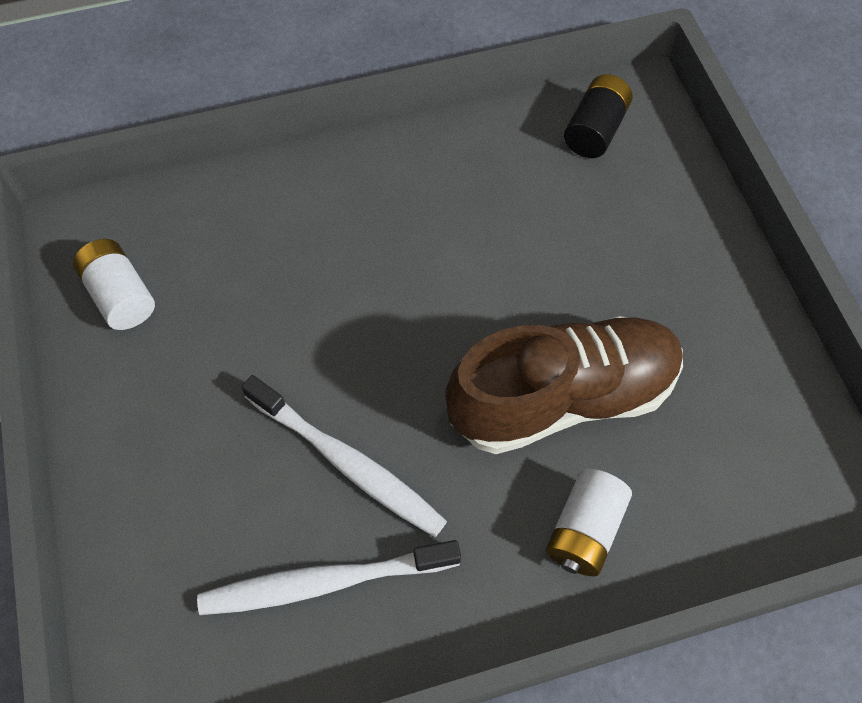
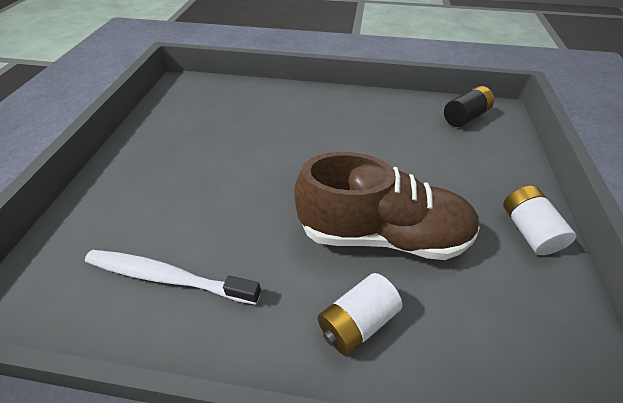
camera: 25 degrees right, 15 degrees down
white battery [73,239,155,330] -> white battery moved to [503,186,576,255]
white toothbrush [241,375,447,537] -> none

